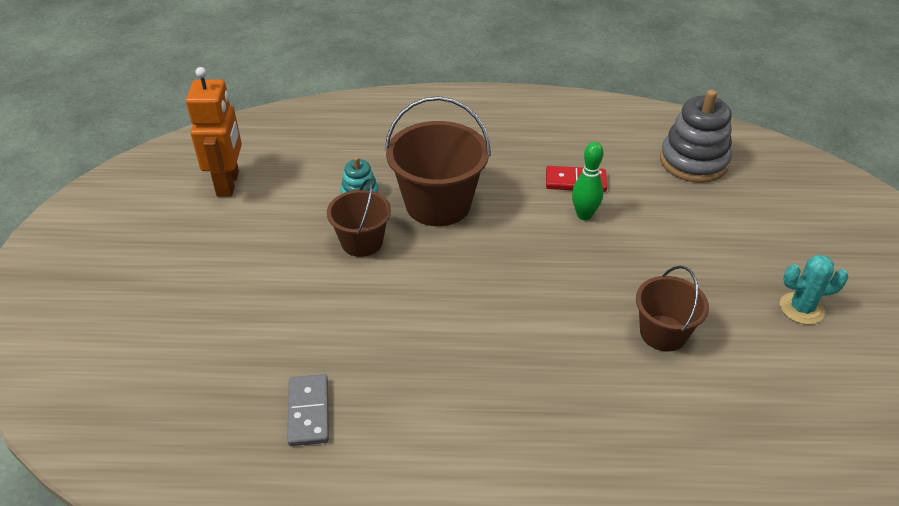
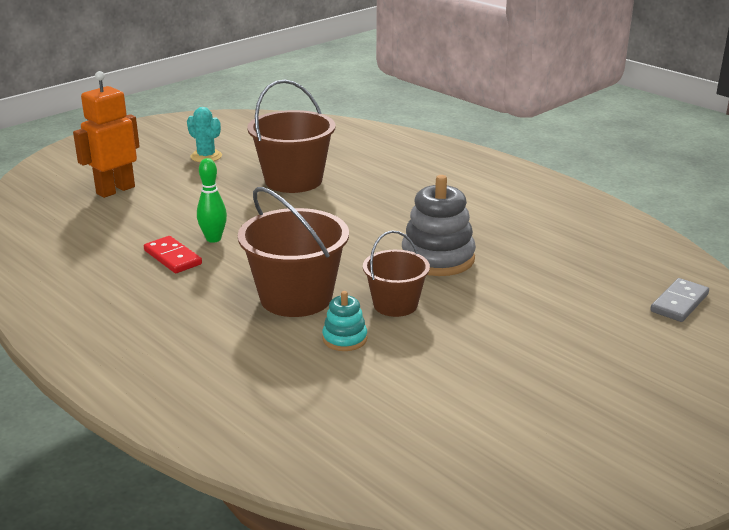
camera: 135 degrees left, 15 degrees down
orange robot [186,67,242,196] -> orange robot moved to [73,71,140,198]
grey domino [287,374,329,446] -> grey domino moved to [650,278,709,322]
brown bucket [636,266,709,351] -> brown bucket [247,80,336,193], size x1.65
grey stacking toy [660,90,732,183] -> grey stacking toy moved to [402,175,476,276]

